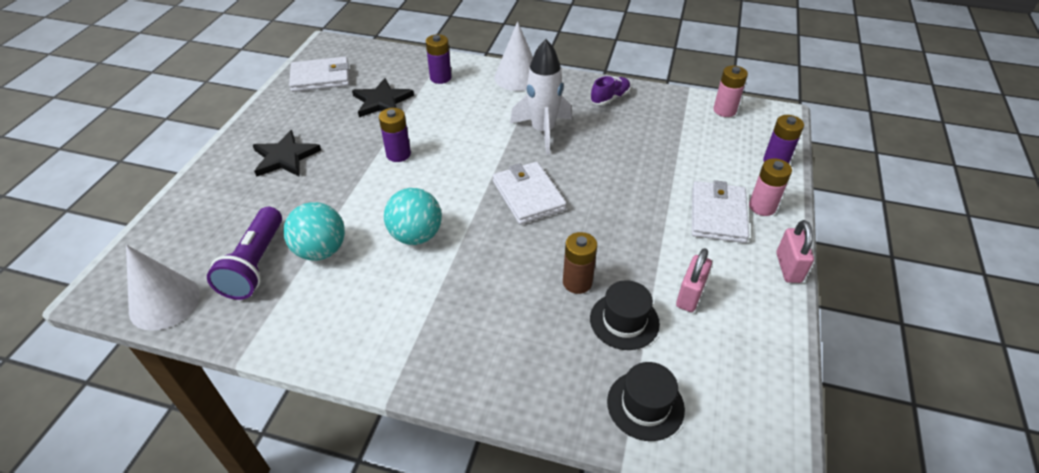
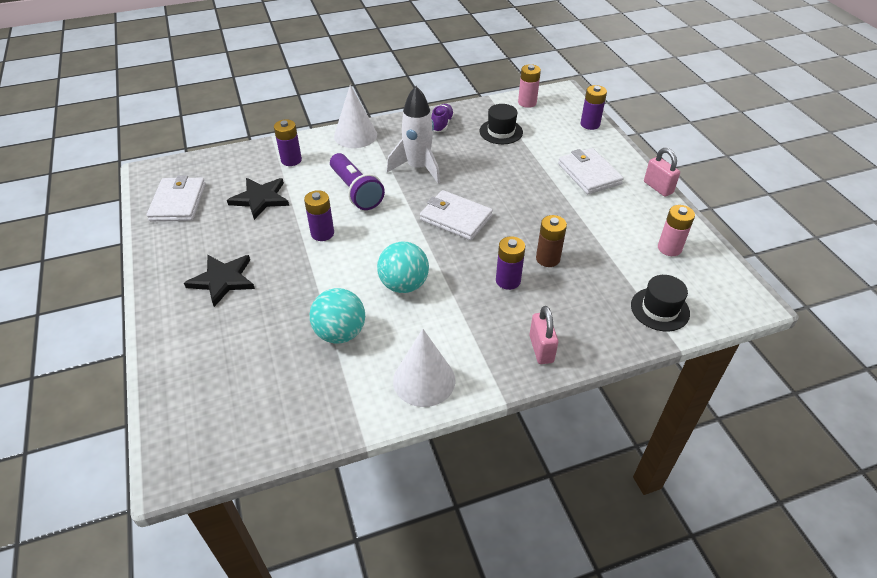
camera: 35 degrees left, 0 degrees up
white cone [126,245,200,331] -> white cone moved to [393,329,456,407]
purple flashlight [207,207,282,300] -> purple flashlight moved to [330,153,385,210]
white wallet [289,57,349,92] -> white wallet turned 45 degrees counterclockwise [147,175,206,221]
black hat [590,280,660,350] -> black hat moved to [479,104,523,144]
pink padlock [676,248,712,312] -> pink padlock moved to [529,306,558,364]
pink battery [749,158,792,216] -> pink battery moved to [658,205,695,256]
none -> purple battery [496,236,525,290]

